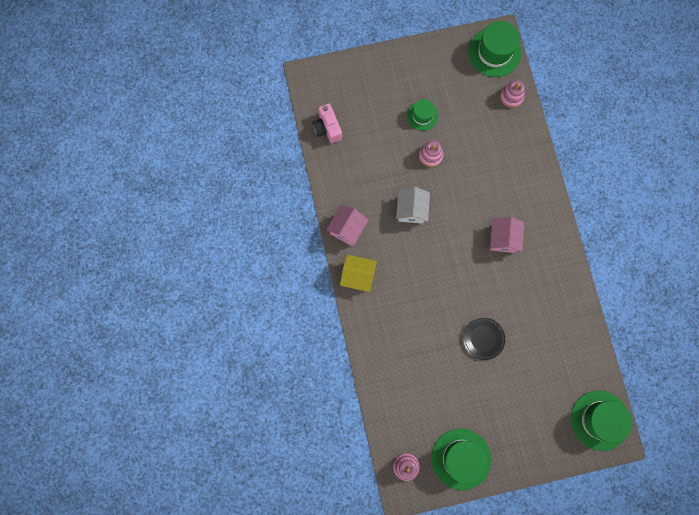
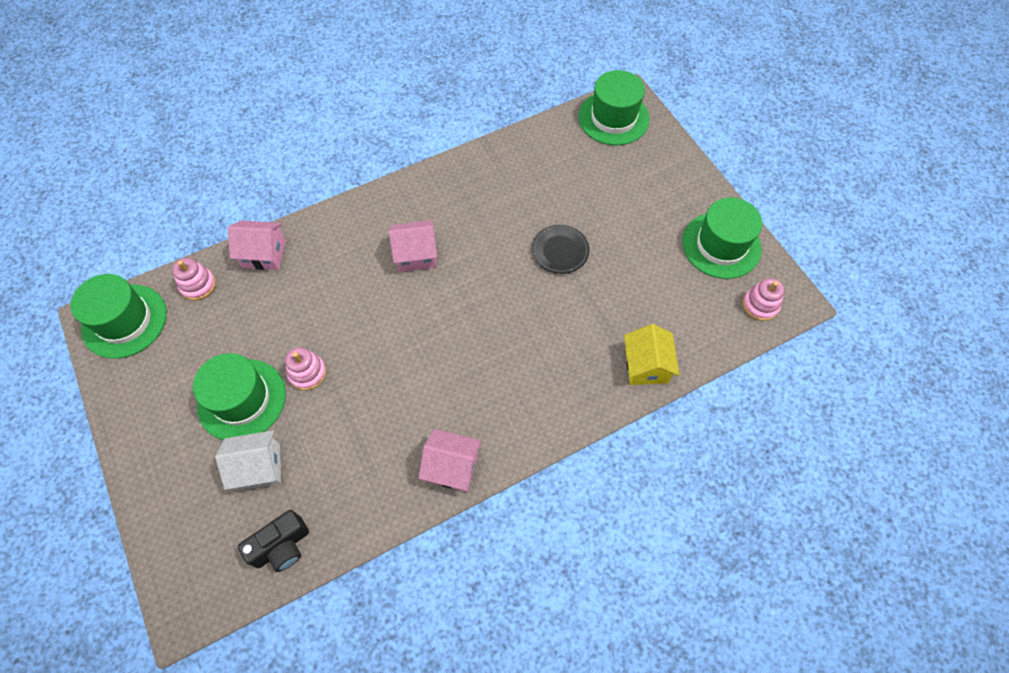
camera: 105 degrees left, 15 degrees down
pink camera [312,104,342,143] -> black camera [238,510,309,572]
yellow house [340,255,377,292] -> yellow house moved to [624,324,680,385]
white house [396,187,430,224] -> white house moved to [215,430,281,491]
green hat [407,99,438,131] -> green hat [193,353,286,440], size x1.73
none -> pink house [228,220,286,270]

